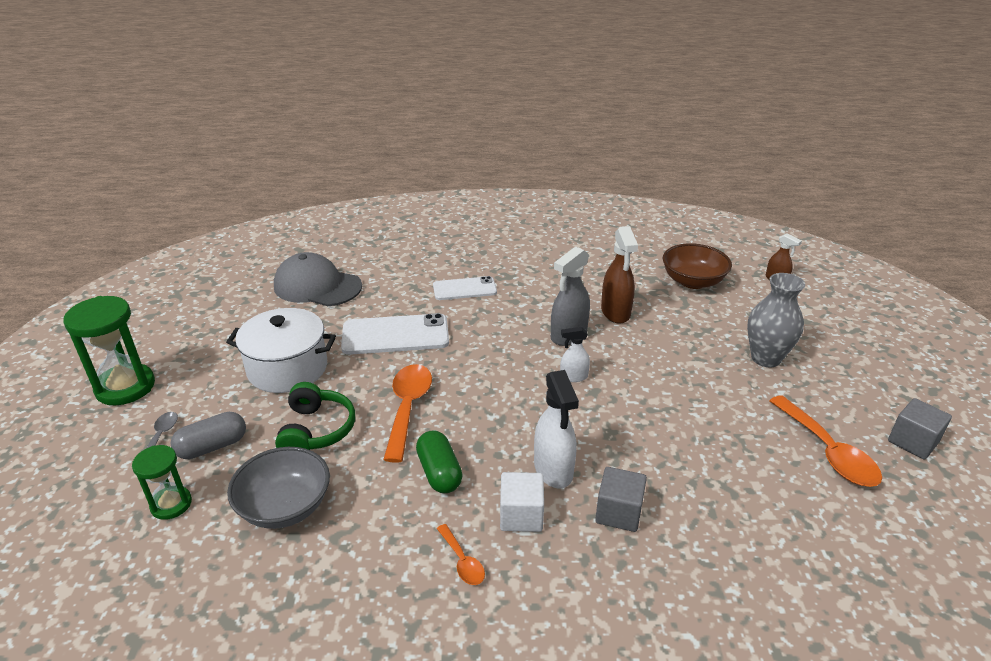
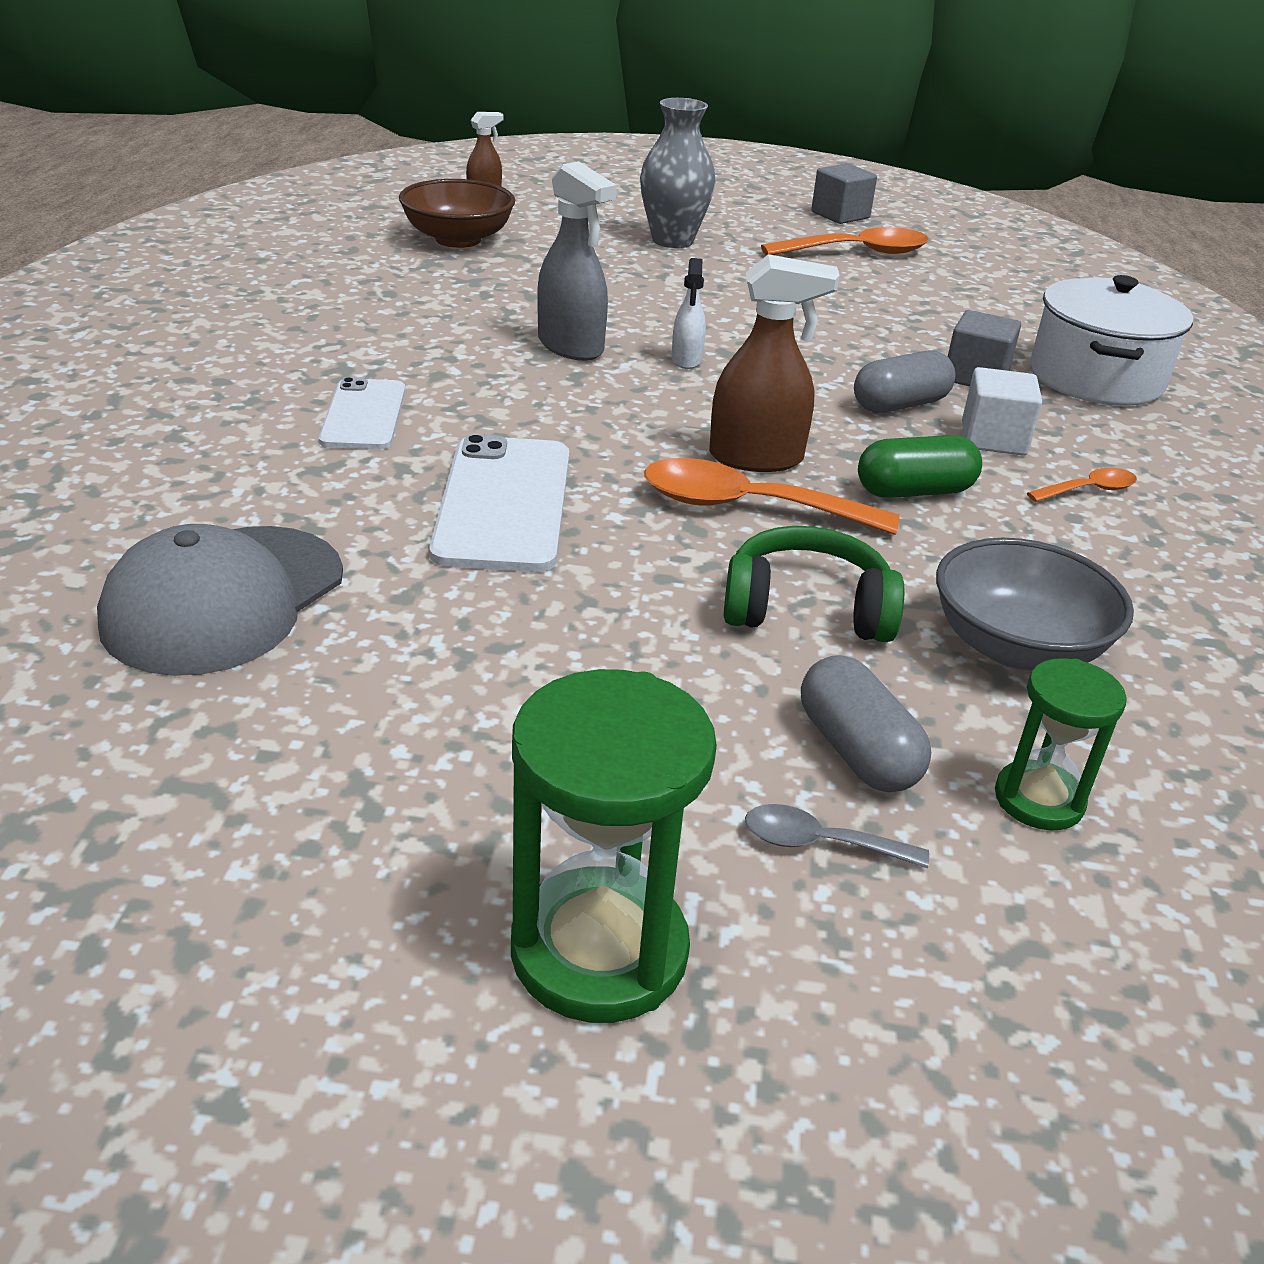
camera: 85 degrees left, 0 degrees up
white pot [226,308,336,393] -> white pot moved to [1030,275,1193,406]
white spray bottle [534,370,579,489] -> grey capsule [854,350,956,413]
brown spray bottle [601,226,638,324] -> brown spray bottle moved to [709,254,840,472]

